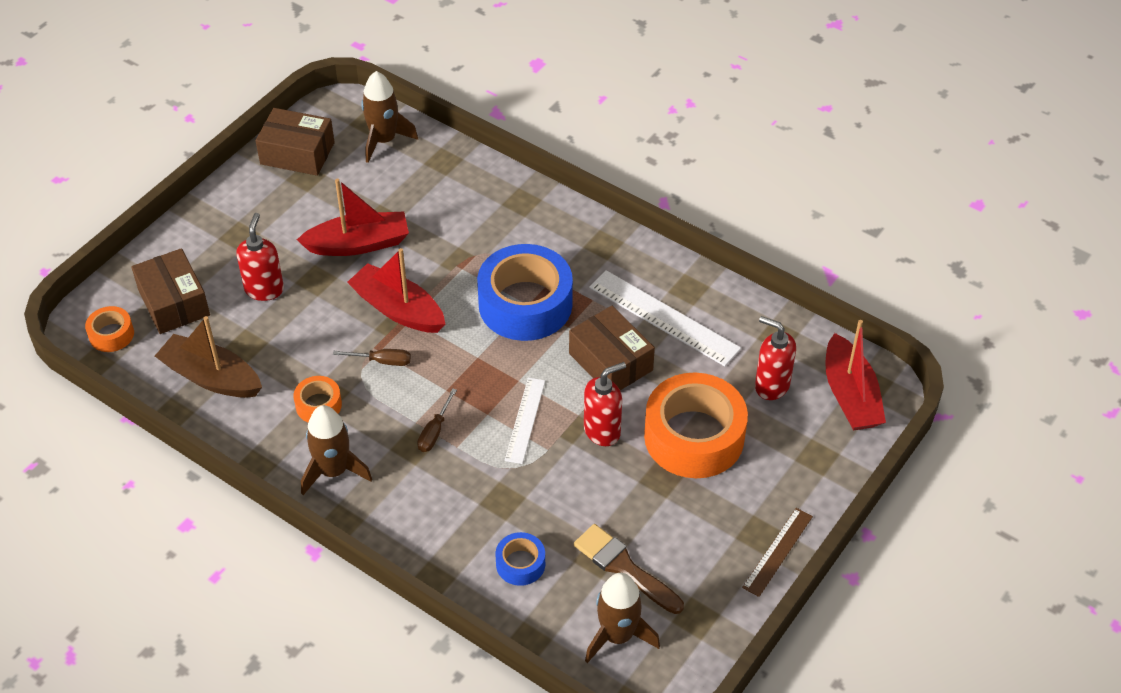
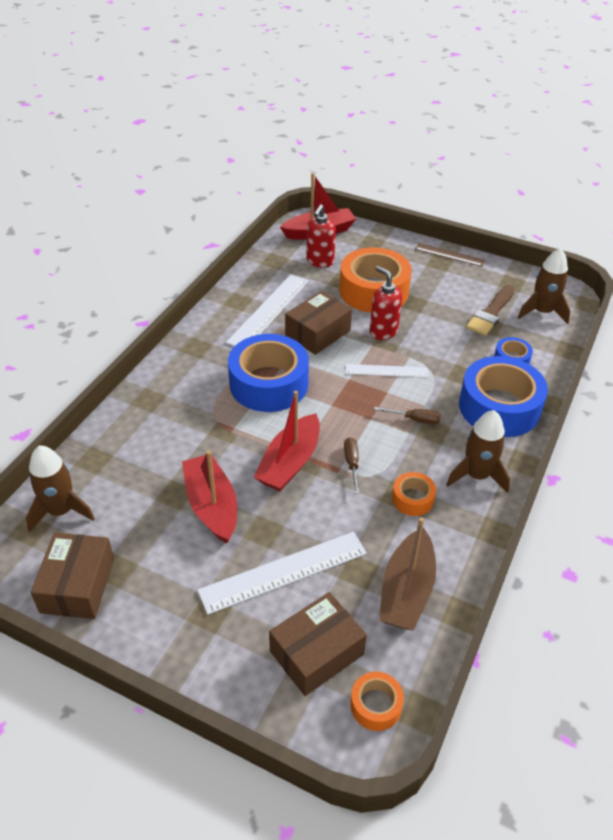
camera: 100 degrees left, 5 degrees down
red soap dispenser [236,213,284,301] -> white ruler [197,532,367,615]
none -> blue tape [459,356,548,437]

